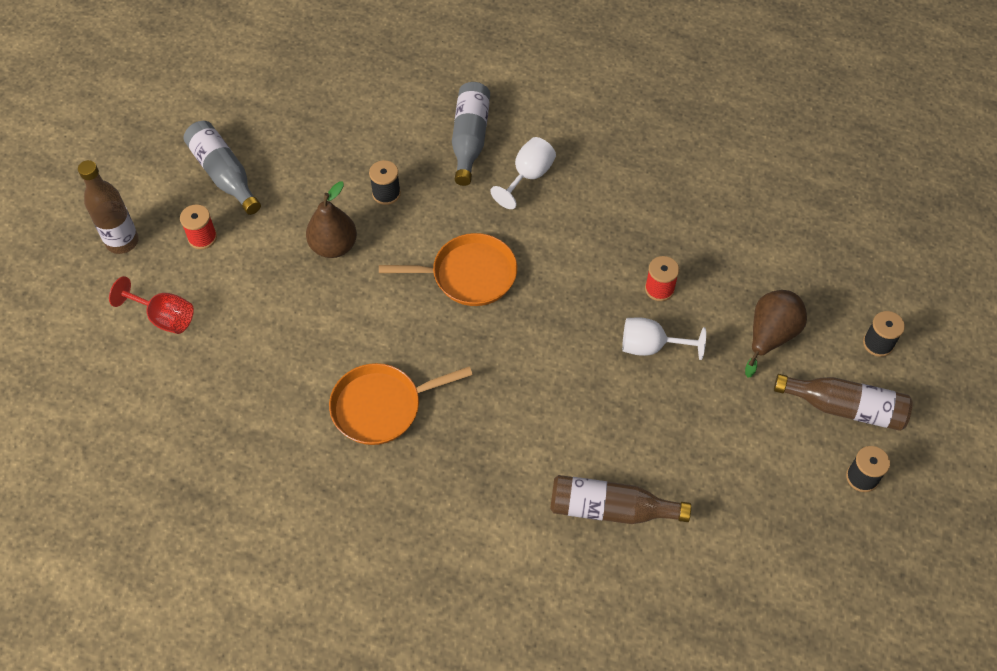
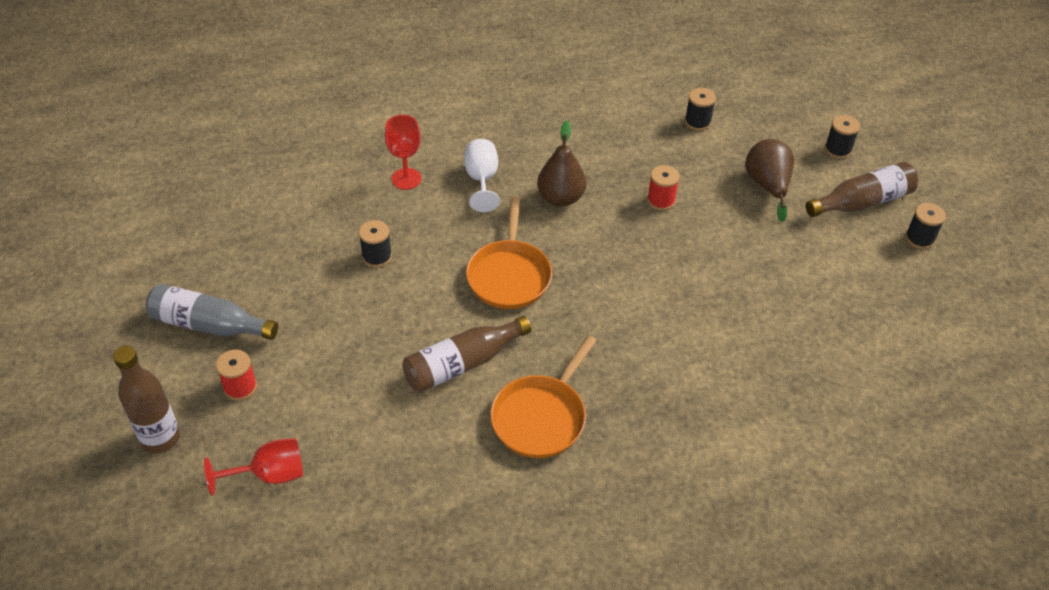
camera: 40 degrees left, 10 degrees down
brown pear [306,181,357,258] -> brown pear moved to [537,120,586,207]
orange pan [379,233,517,306] -> orange pan turned 135 degrees clockwise [466,197,552,309]
grey bottle [452,82,490,186] -> red goblet [385,115,421,190]
brown bottle [550,475,691,524] -> brown bottle moved to [402,316,531,393]
white goblet [622,318,706,360] -> none
none -> black spool [685,88,716,131]

